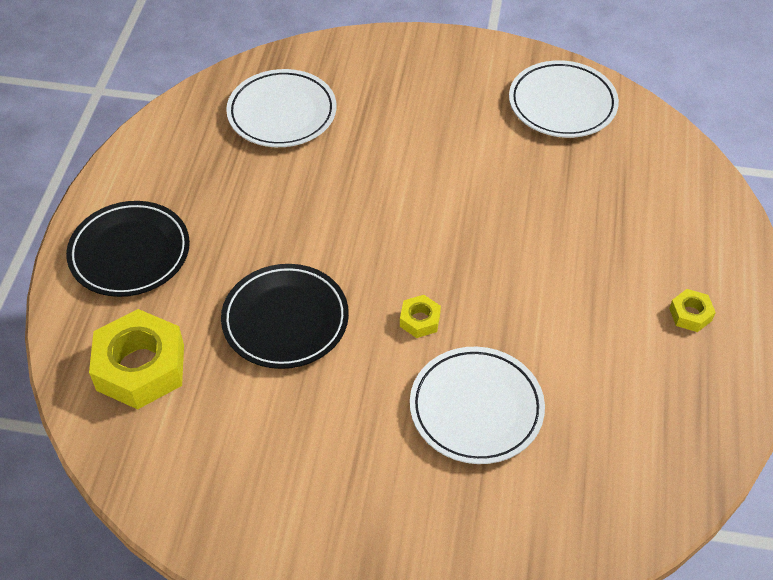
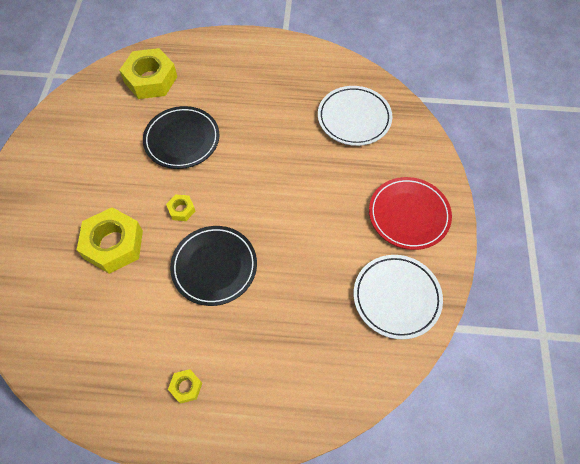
camera: 85 degrees right, 10 degrees up
black plate [66,201,190,297] -> black plate moved to [170,226,257,306]
white plate [410,347,545,464] -> yellow nut [77,207,143,274]
none -> red plate [369,177,452,250]

